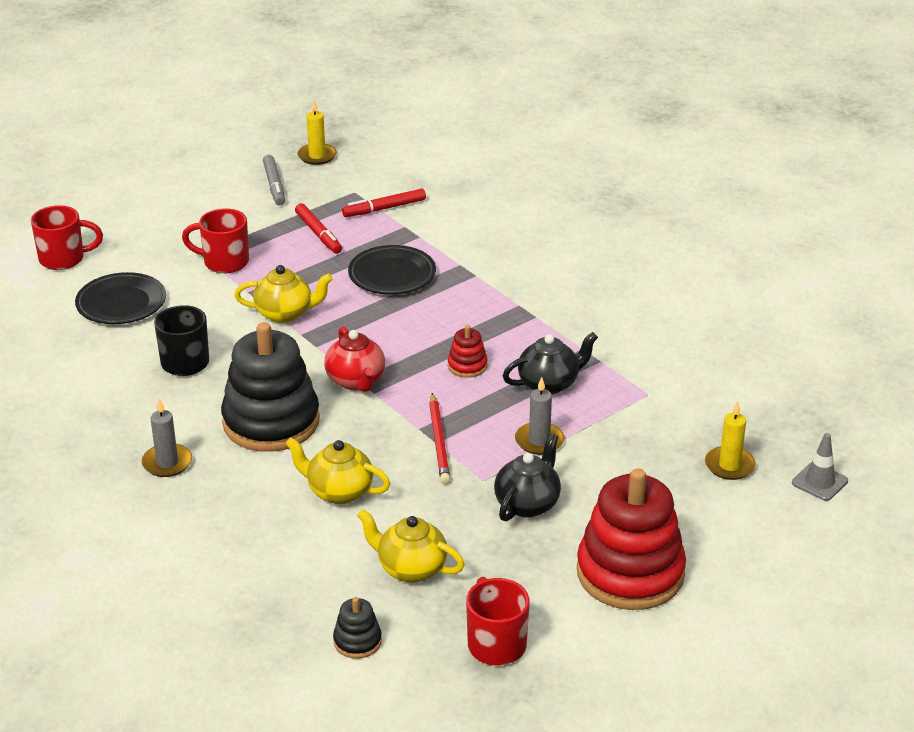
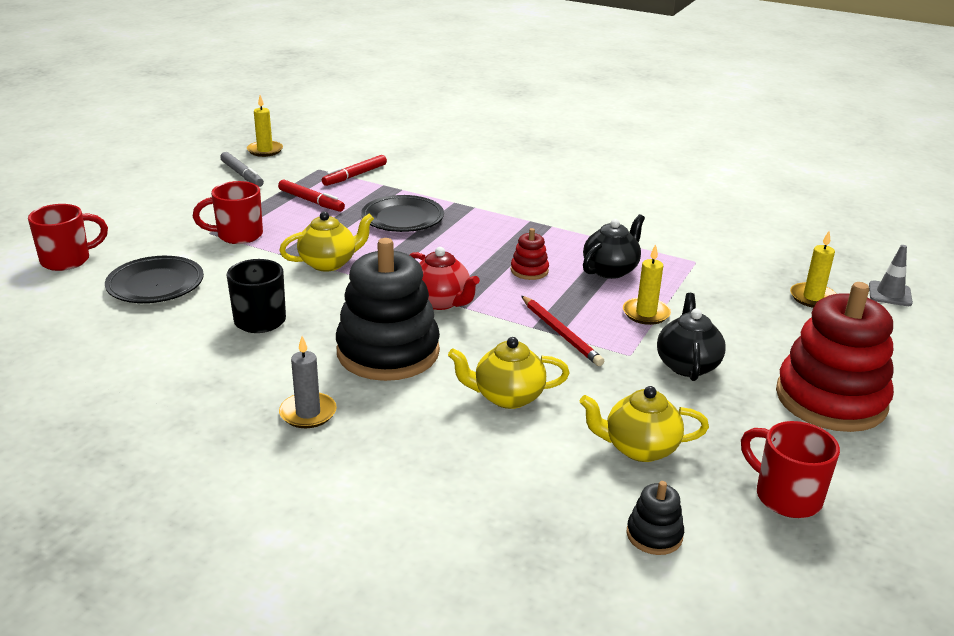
camera: 25 degrees left, 5 degrees down
grey candle [515,377,564,455] -> yellow candle [623,244,671,325]

